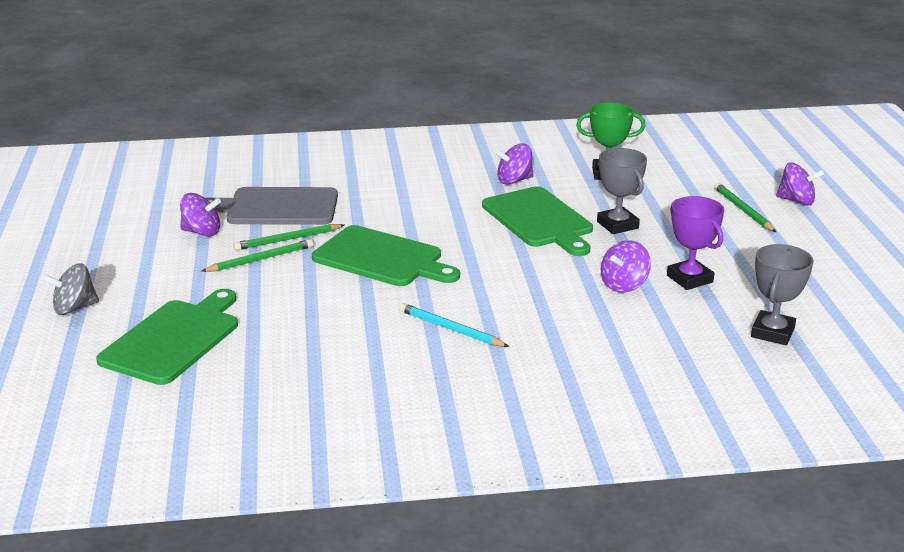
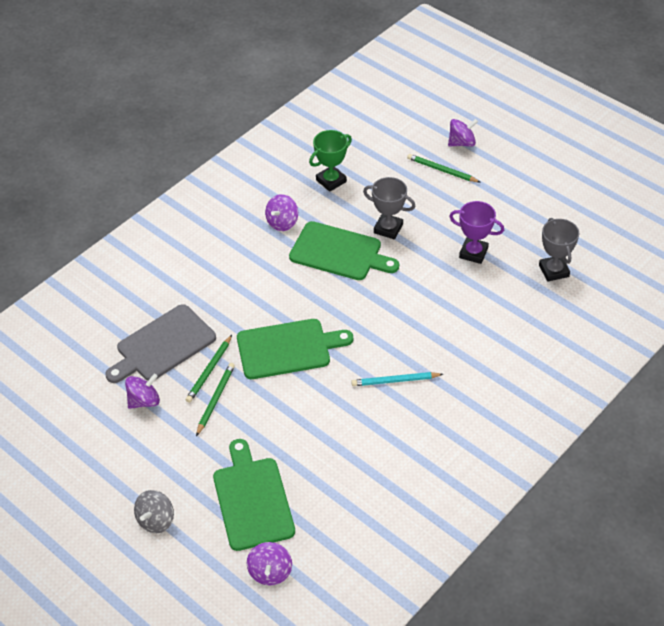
camera: 40 degrees left, 20 degrees up
purple spinning top [601,240,651,293] -> purple spinning top moved to [247,542,292,586]

